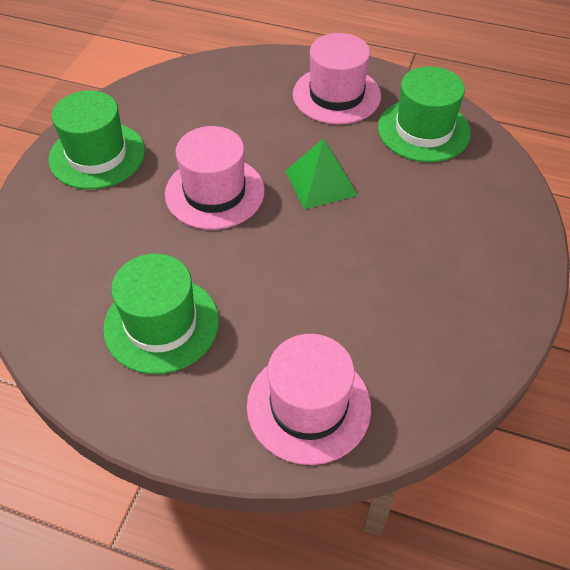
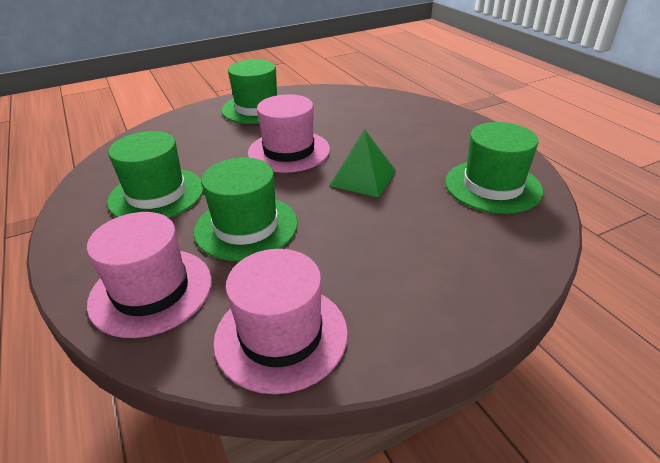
camera: 45 degrees right, 15 degrees down
pink hat [293,33,381,124] -> pink hat moved to [213,249,348,394]
none -> green hat [194,158,298,261]

